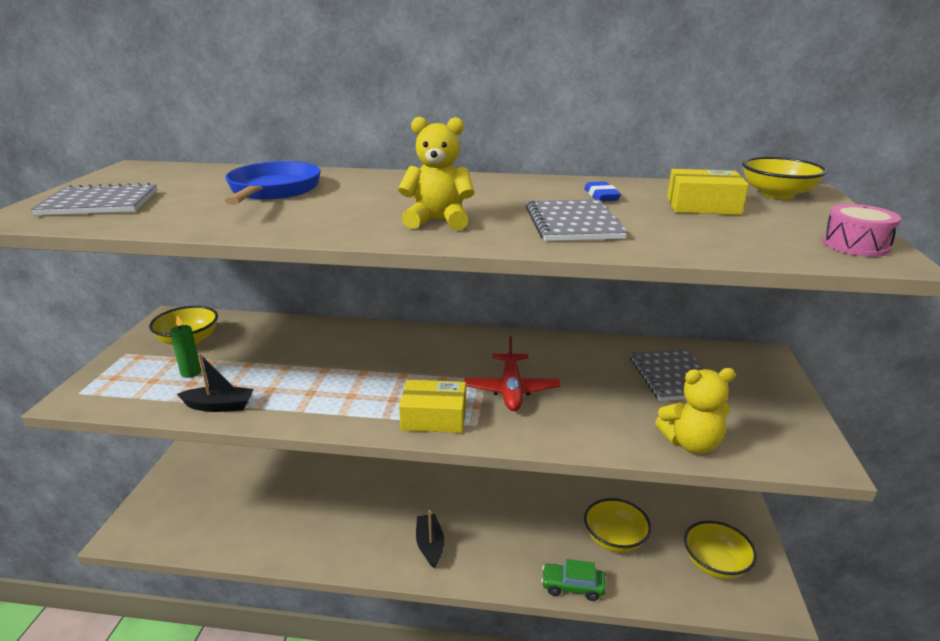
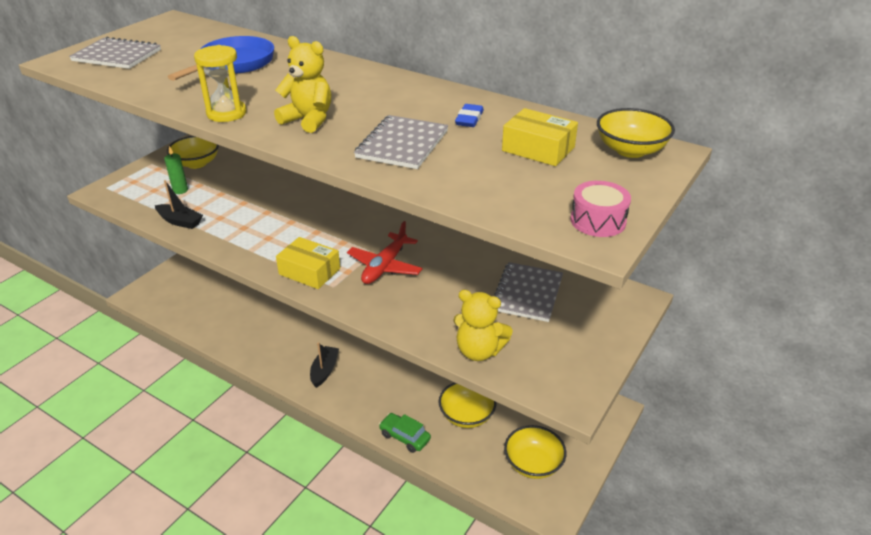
camera: 25 degrees right, 10 degrees up
none -> yellow hourglass [194,45,246,122]

